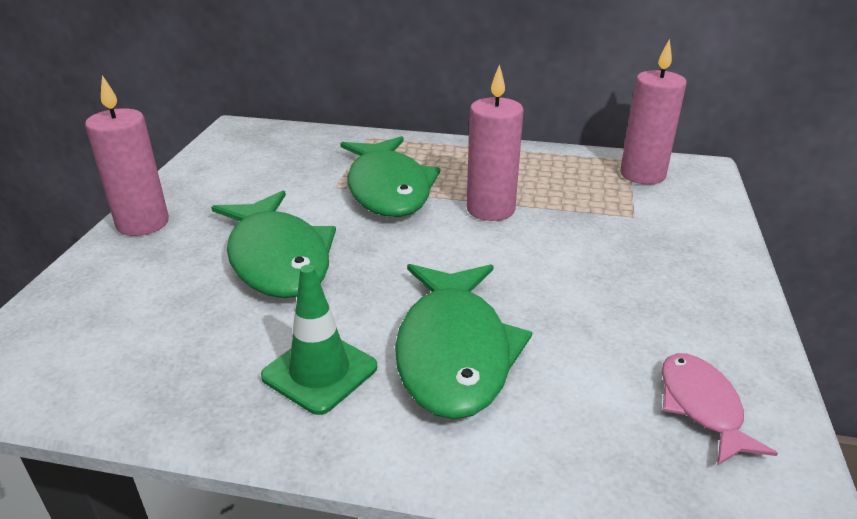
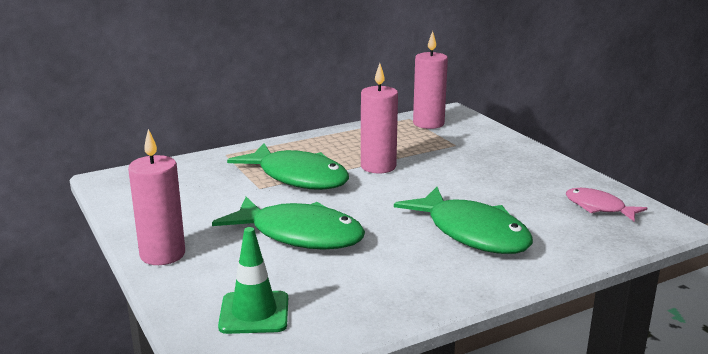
camera: 40 degrees left, 10 degrees down
green traffic cone [261,265,377,415] -> green traffic cone moved to [218,227,288,334]

